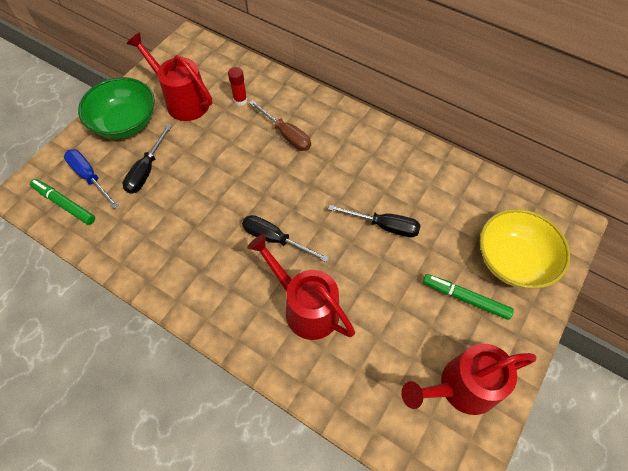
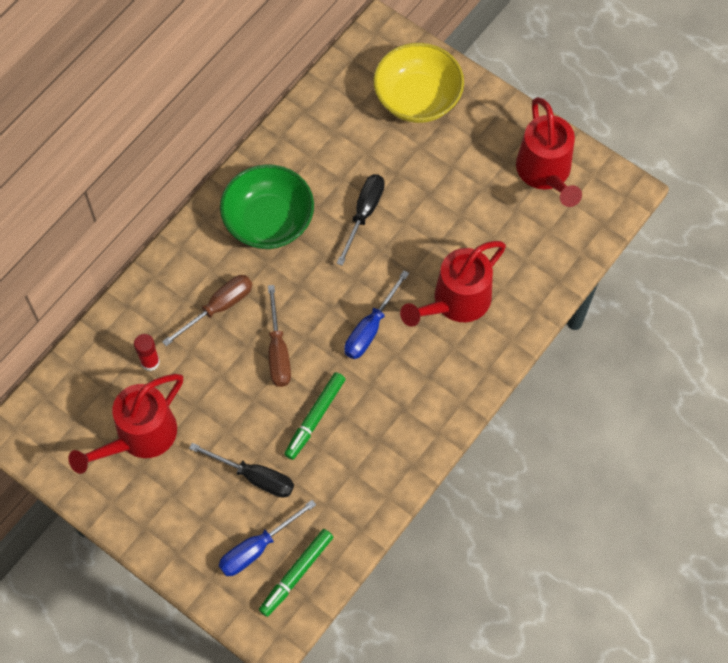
camera: 85 degrees left, 5 degrees up
green bowl [78,77,155,139] -> green bowl moved to [220,164,314,249]
black screwdriver [242,215,329,262] -> blue screwdriver [344,270,409,359]
green marker [423,274,514,320] -> green marker moved to [284,372,346,460]
none -> brown screwdriver [268,285,291,387]

